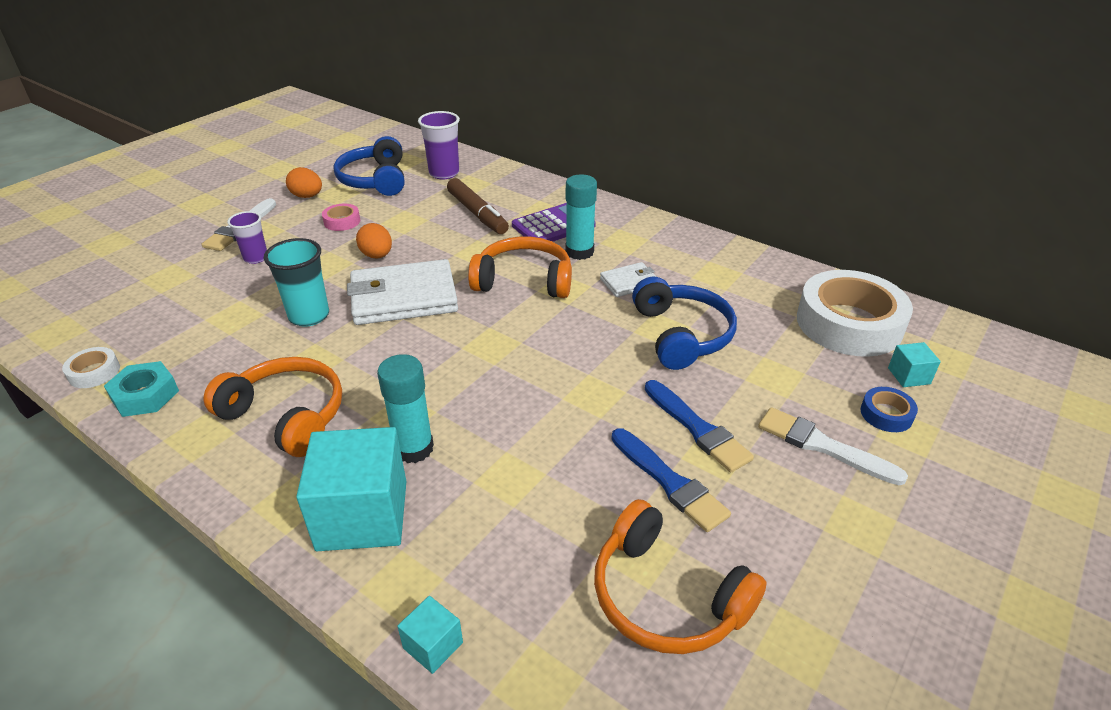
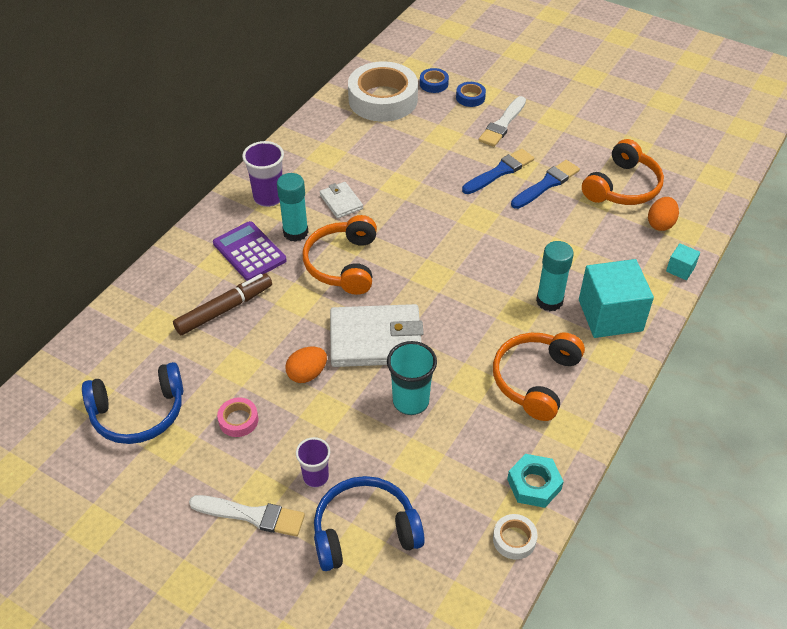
camera: 95 degrees left, 10 degrees up
orange egg [286,167,322,198] -> orange egg moved to [648,197,679,231]
white wallet [347,259,458,325] -> white wallet turned 75 degrees counterclockwise [330,304,424,367]
purple cup [418,111,460,179] -> purple cup moved to [242,141,284,207]
blue headphones [632,277,737,370] -> blue headphones moved to [314,476,425,571]
turquoise cube [888,342,941,387] -> blue tape [420,68,449,93]

